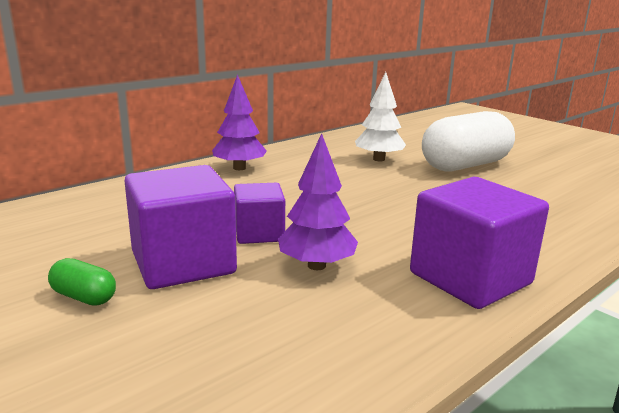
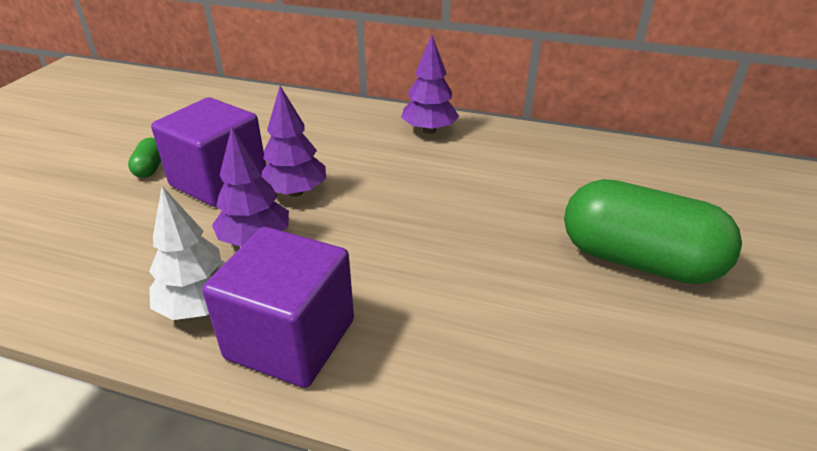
camera: 60 degrees right, 15 degrees up
purple cube [234,183,285,244] -> purple tree [261,86,326,197]
white tree [355,72,406,161] -> white tree moved to [149,186,226,320]
white capsule [422,111,515,171] -> green capsule [564,179,742,284]

